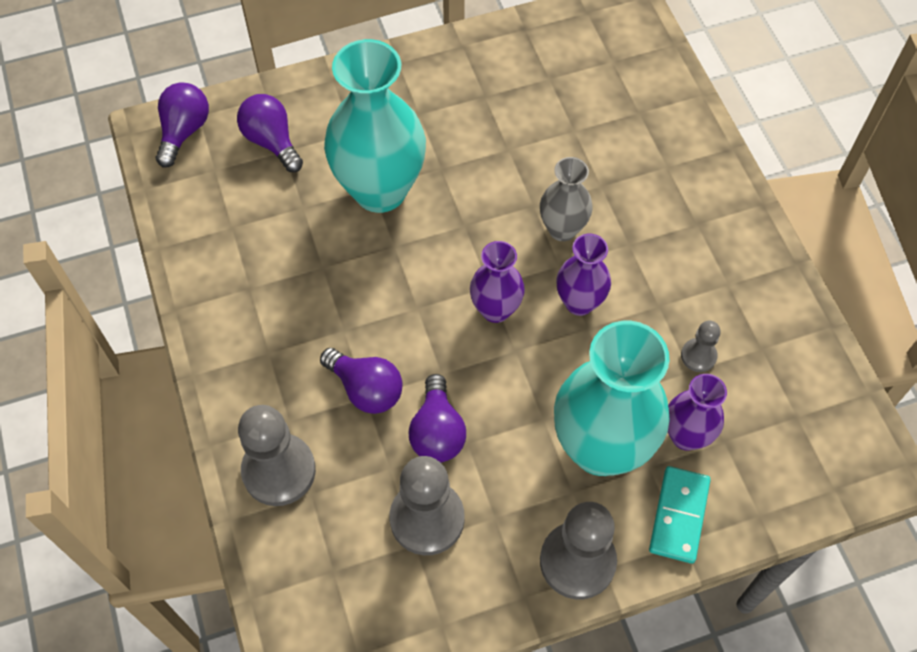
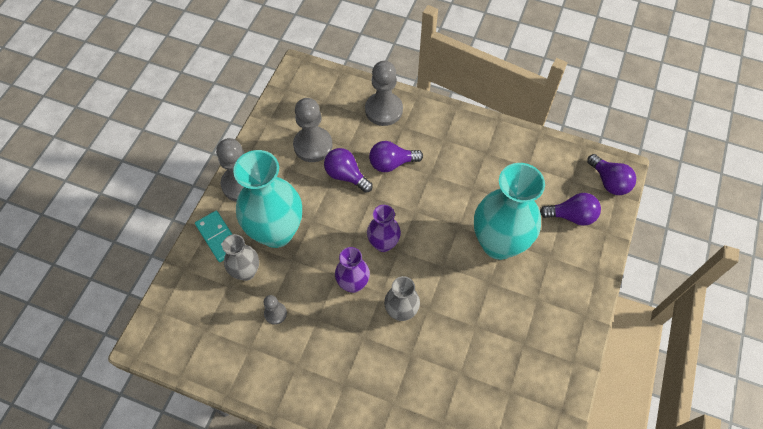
camera: 130 degrees right, 0 degrees up
purple vase [668,374,727,451] -> grey vase [222,234,259,281]

